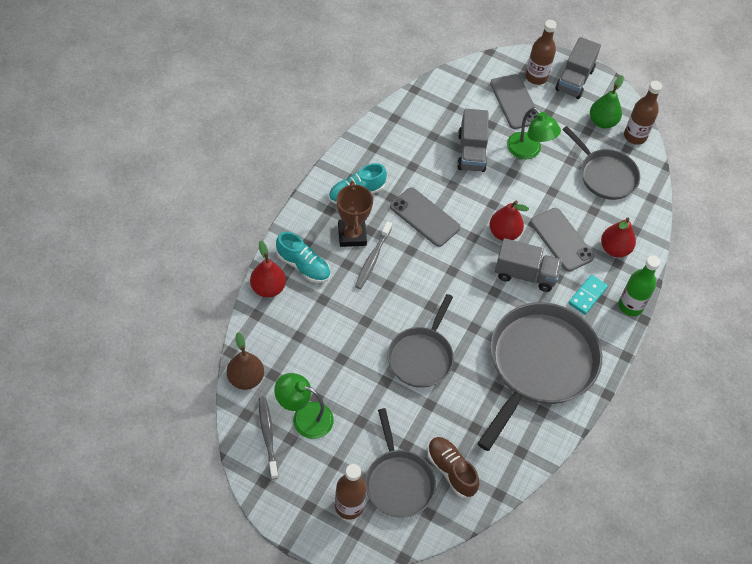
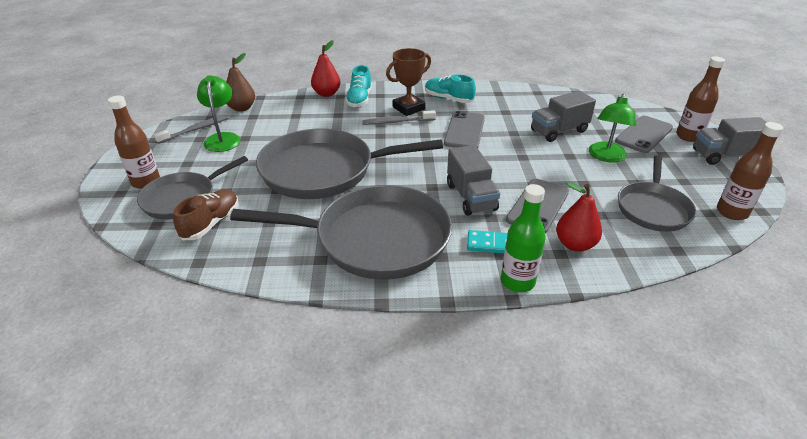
camera: 65 degrees right, 20 degrees down
grey pan [387,294,454,388] -> grey pan [256,128,443,199], size x1.69
red pear [489,201,529,241] -> none
green pear [590,75,624,128] -> none

